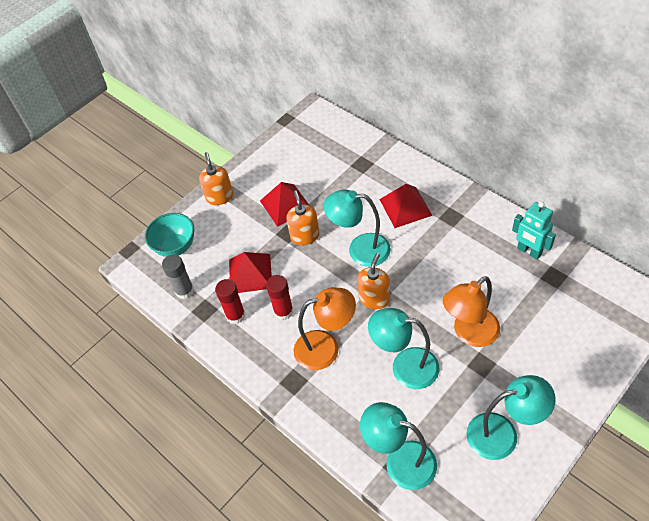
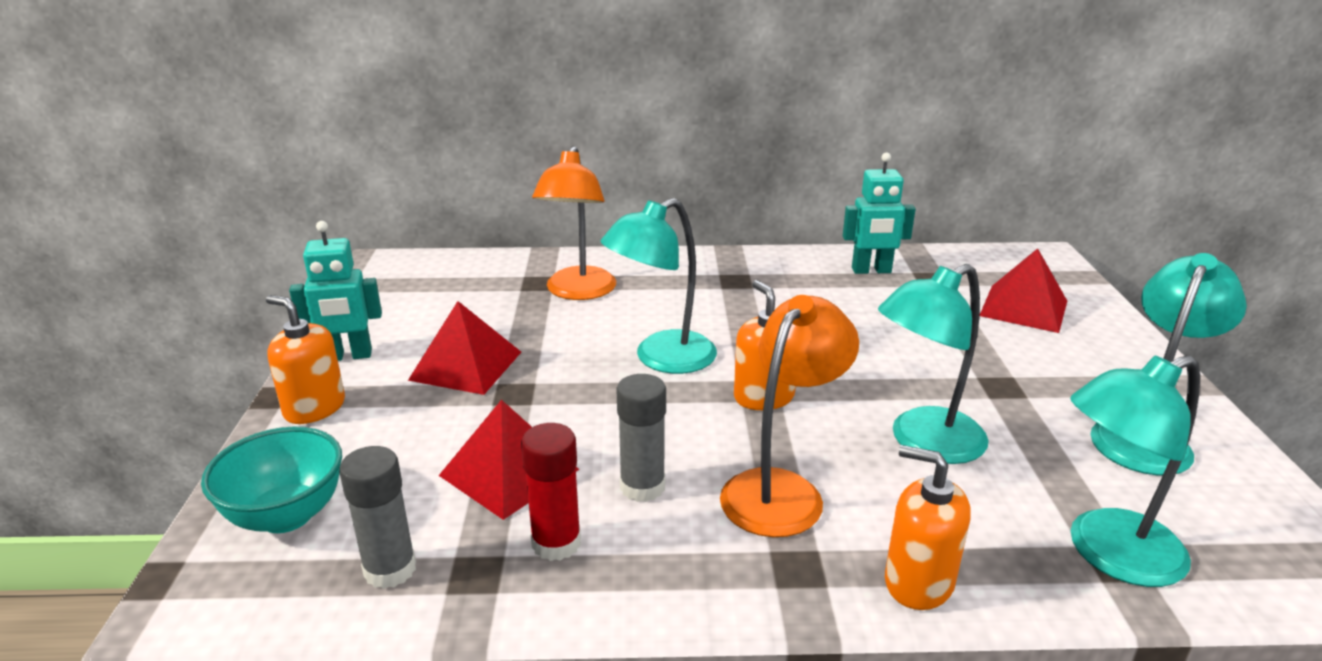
camera: 50 degrees left, 25 degrees down
red glue stick [266,275,293,320] -> grey glue stick [617,374,666,502]
orange soap dispenser [286,191,319,245] -> orange soap dispenser moved to [885,445,971,610]
red pyramid [379,184,433,228] -> red pyramid moved to [980,248,1067,333]
orange lamp [443,276,500,347] -> orange lamp moved to [532,146,616,300]
none -> turquoise robot [289,221,382,361]

